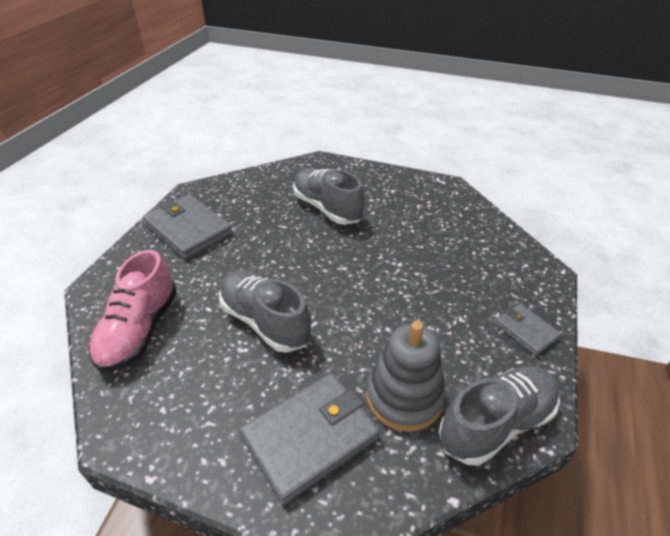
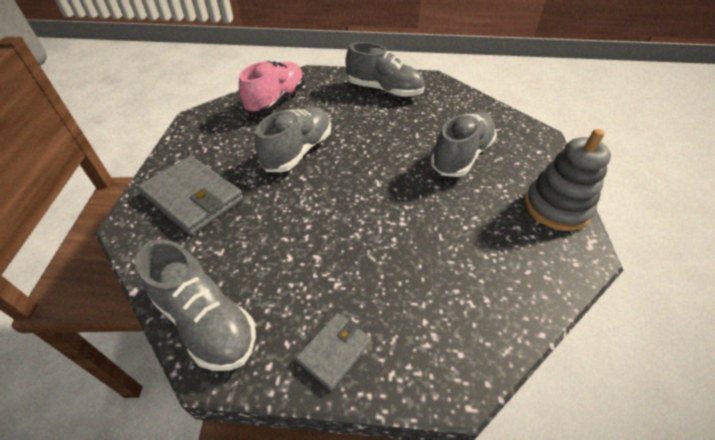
camera: 75 degrees right, 5 degrees up
pink shoe [89,250,177,372] -> pink shoe turned 120 degrees clockwise [239,61,305,114]
grey wallet [143,194,233,260] -> grey shoe [346,42,425,97]
grey stacking toy [366,321,446,432] -> grey stacking toy moved to [525,129,611,231]

